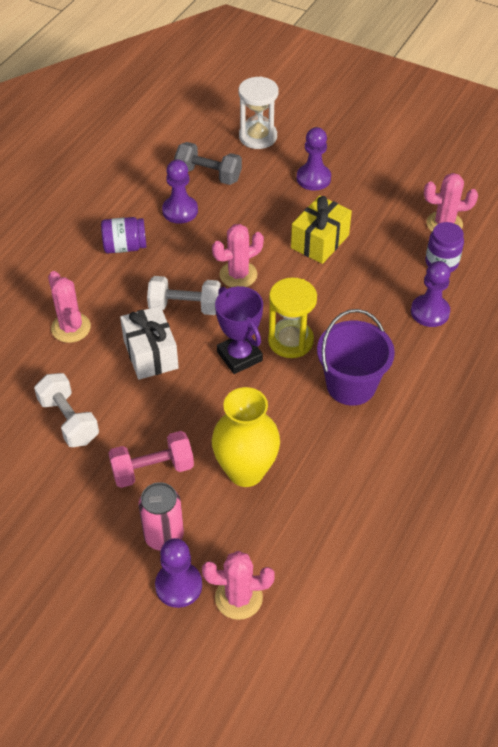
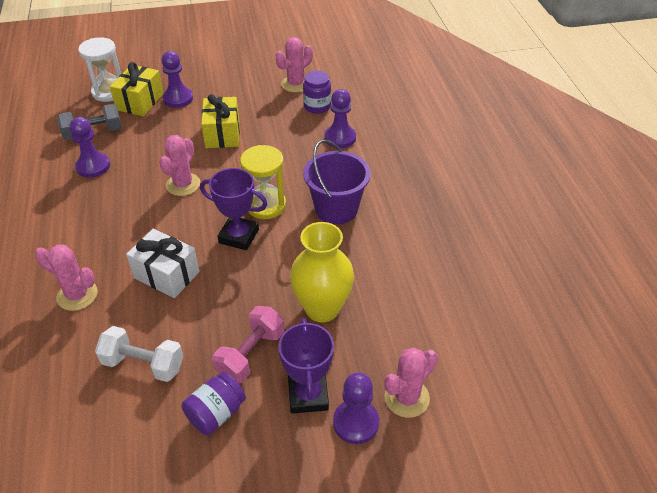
camera: 40 degrees left, 5 degrees down
purple jar [101,217,146,253] -> purple jar moved to [182,372,246,435]
pink can [139,482,184,551] -> purple trophy [278,318,334,414]
white dumbbell [147,276,221,315] -> none
none -> yellow gift [110,62,163,116]

